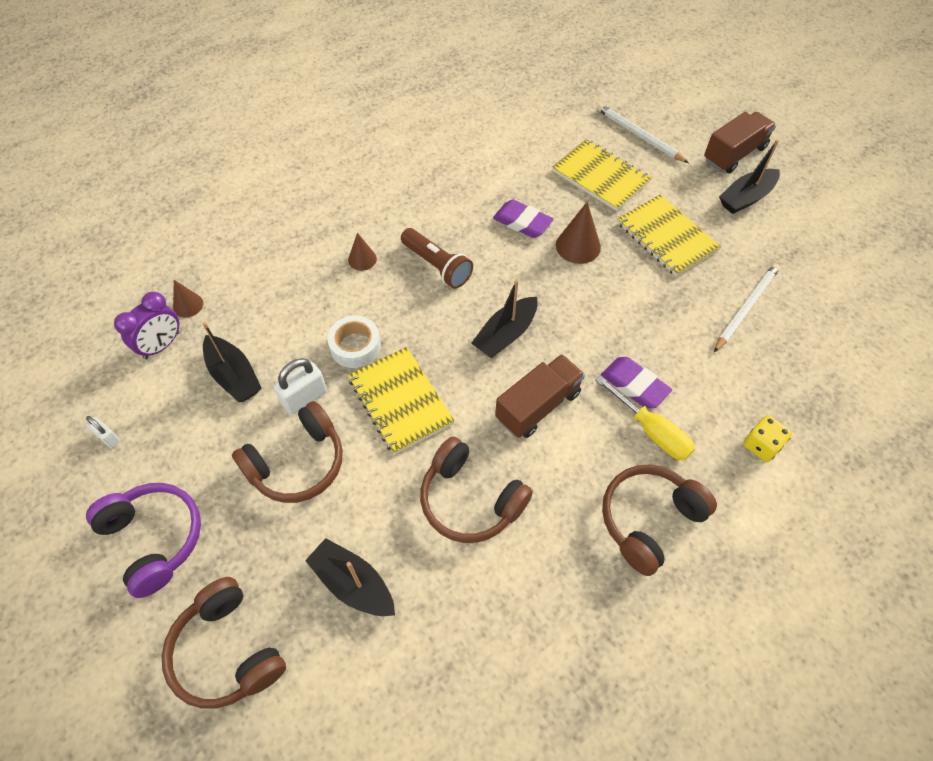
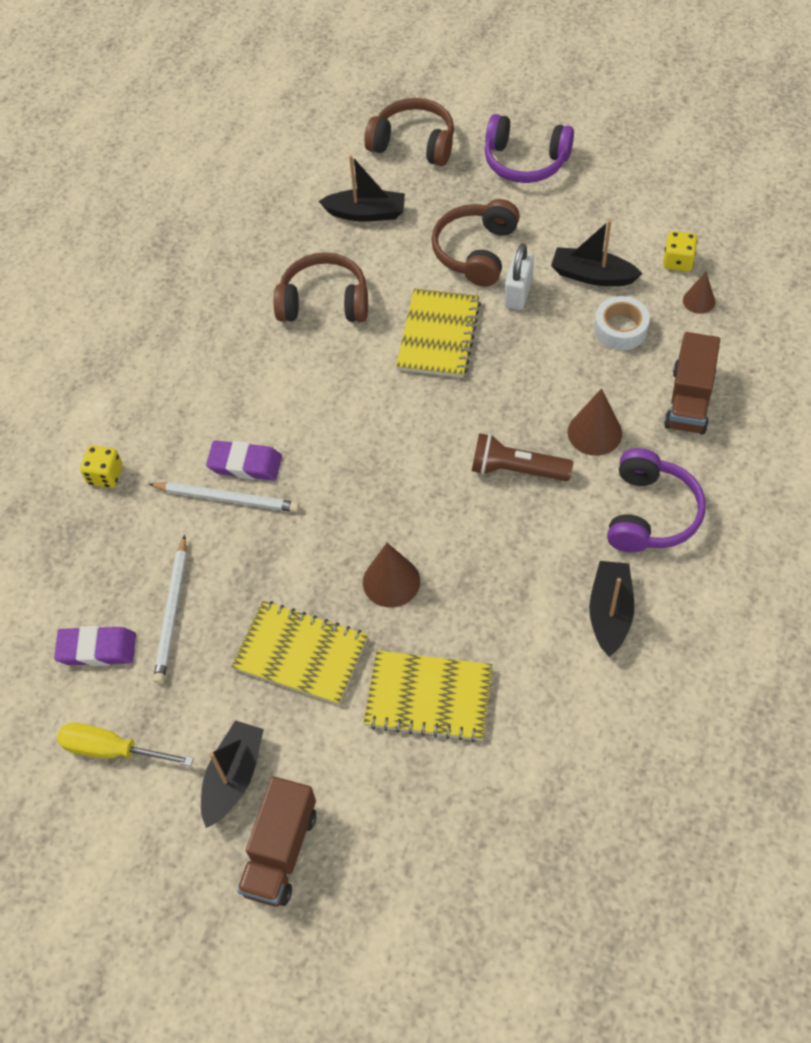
camera: 150 degrees right, 0 degrees up
white padlock [86,416,120,448] -> none
purple clock [114,292,179,359] -> yellow dice [663,231,698,272]
white tape [327,315,381,368] -> white tape moved to [594,296,650,350]
brown cone [348,233,377,271] -> brown cone [568,388,622,456], size x1.60
yellow notebook [348,347,455,455] -> yellow notebook turned 75 degrees clockwise [396,288,481,378]
black boat [471,279,538,358] -> black boat moved to [589,561,634,657]
purple eraser [493,199,554,238] -> purple eraser moved to [54,626,136,666]
brown truck [495,354,585,438] -> brown truck moved to [664,332,720,435]
yellow screwdriver [596,375,695,460] -> yellow screwdriver moved to [57,723,194,766]
white pencil [597,104,689,163] -> white pencil moved to [148,482,299,512]
brown headphones [602,464,717,576] -> none
none -> purple headphones [607,448,706,552]

